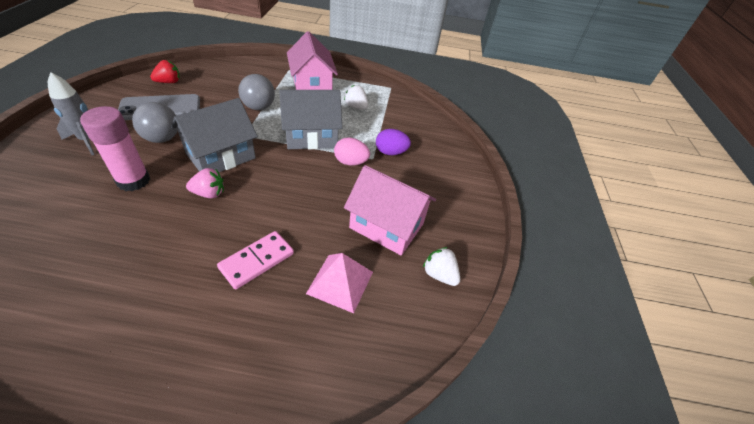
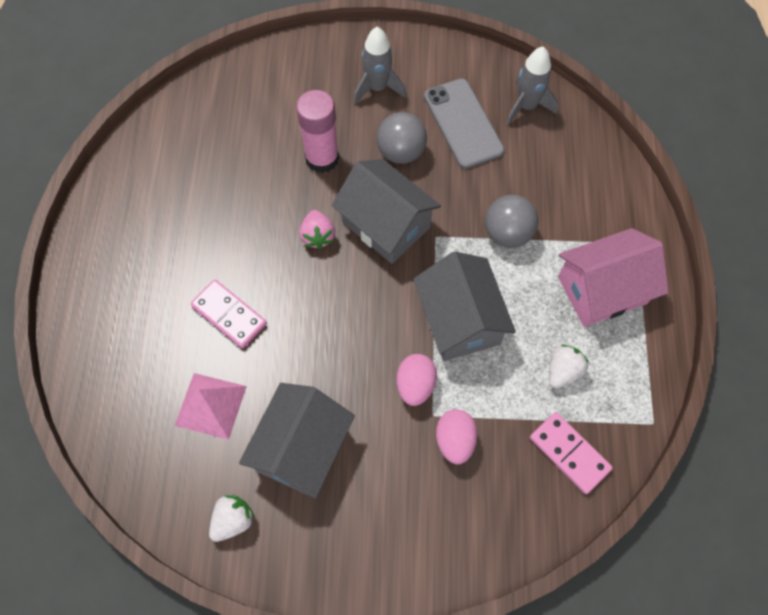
camera: 90 degrees right, 20 degrees up
red strawberry [150,60,180,83] -> grey rocket [506,47,558,125]
pink house [344,165,436,255] -> grey house [239,383,355,499]
purple egg [376,129,411,155] -> pink egg [436,409,478,464]
none -> pink domino [530,412,613,494]

